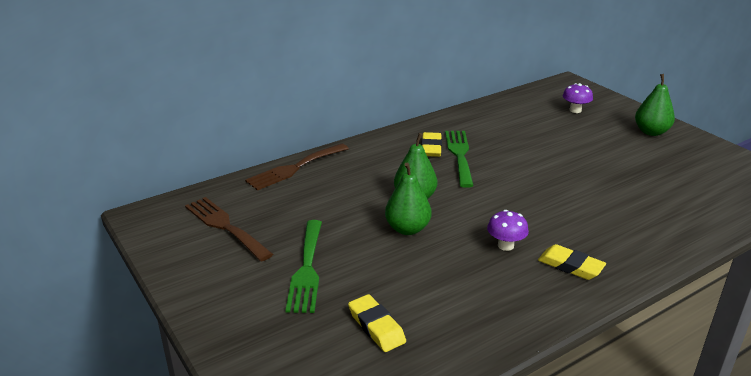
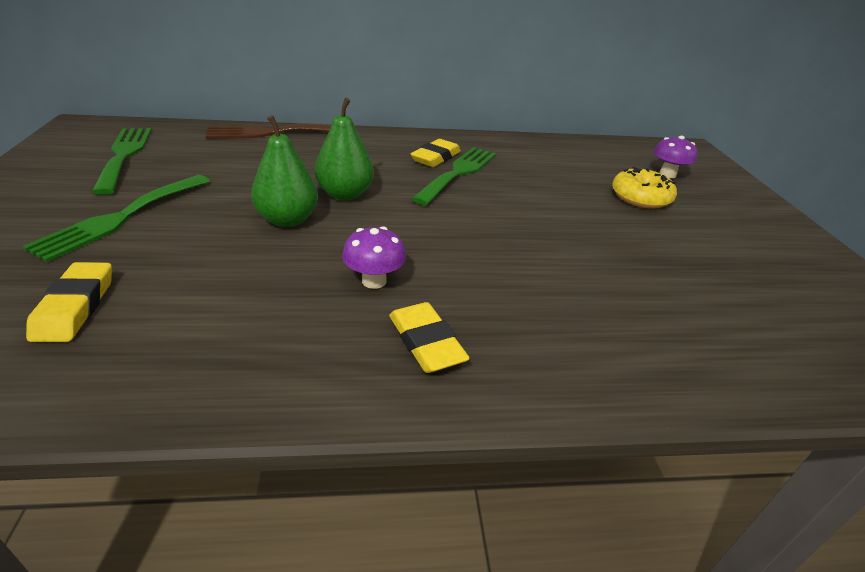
camera: 25 degrees right, 5 degrees up
brown fork [185,197,273,262] -> green fork [91,128,152,195]
green pear [635,74,675,136] -> none
none -> yellow donut [612,167,677,209]

